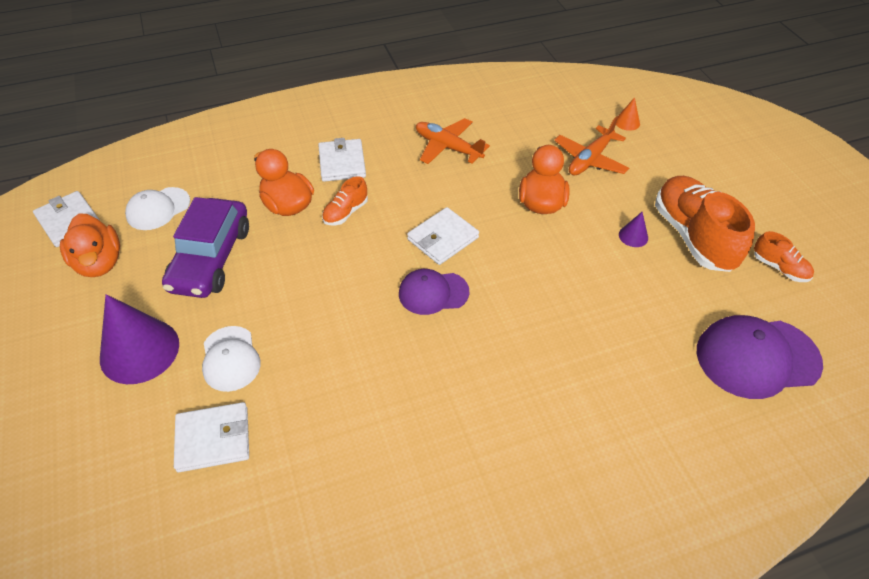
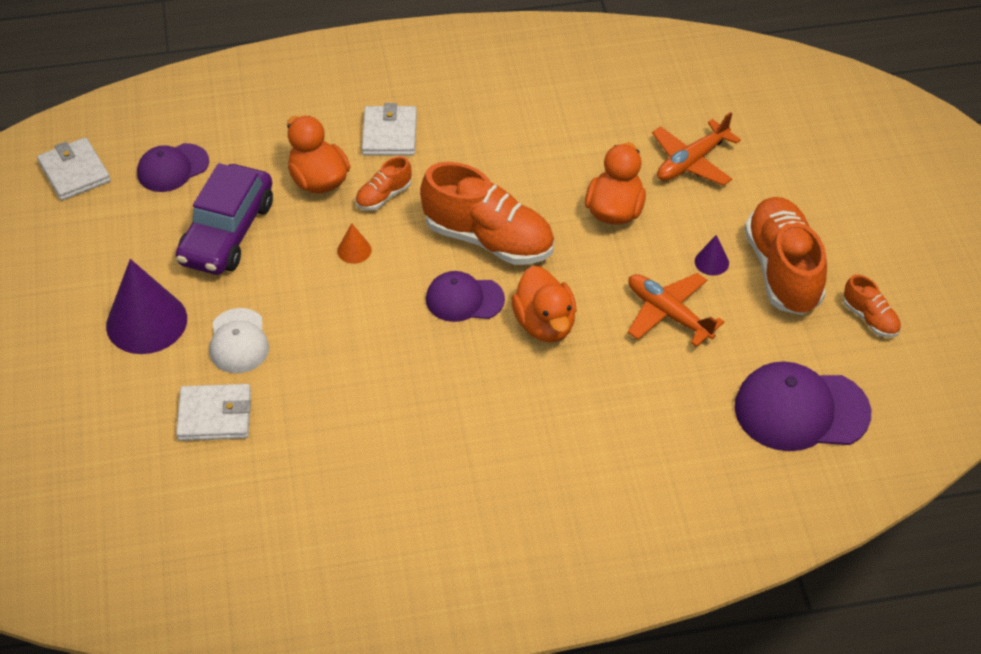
camera: 10 degrees right, 0 degrees up
orange duck [60,213,120,277] -> orange duck moved to [511,266,577,342]
white cap [125,187,190,230] -> purple cap [137,143,209,192]
white wallet [407,207,479,265] -> orange shoe [420,162,554,265]
orange plane [416,118,490,164] -> orange plane moved to [628,273,724,347]
orange cone [616,97,640,131] -> orange cone moved to [337,223,372,264]

